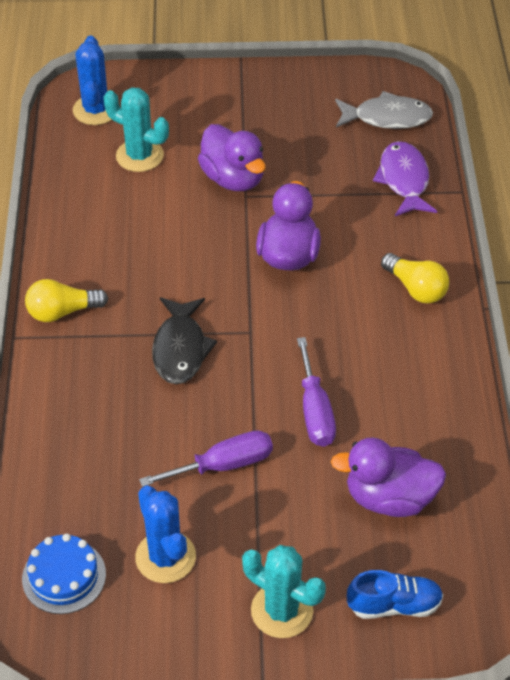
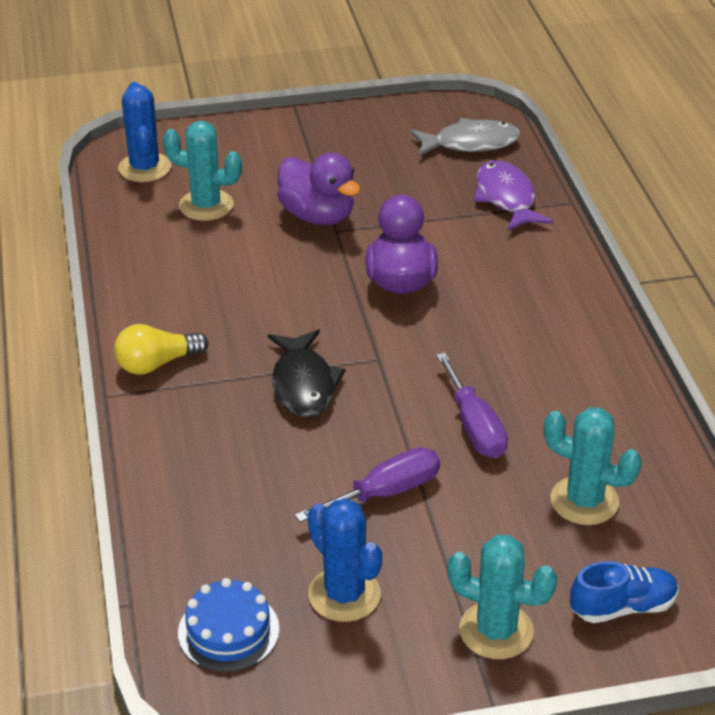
camera: 10 degrees left, 10 degrees down
purple duck [330,437,446,517] -> turquoise cactus [544,407,642,525]
yellow light bulb [381,253,449,303] -> none

